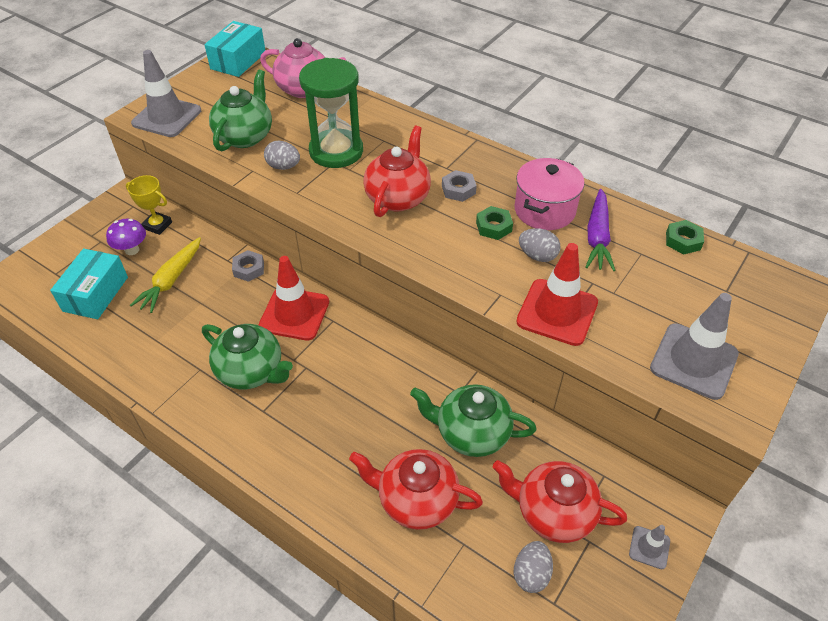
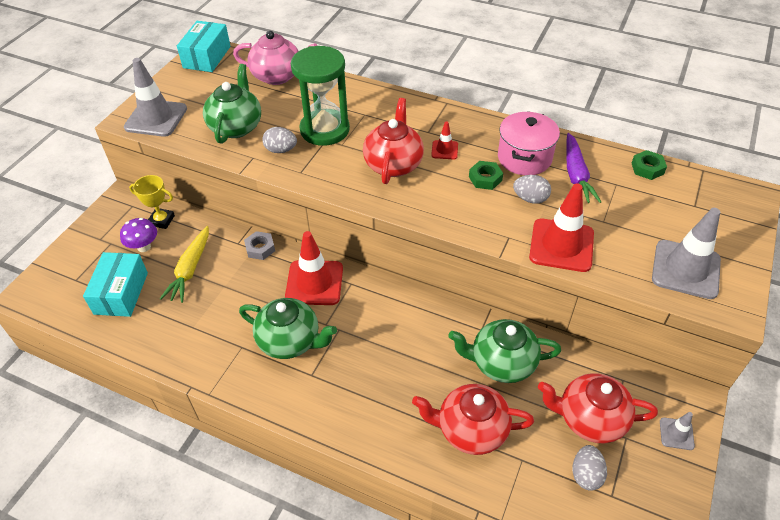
camera: 10 degrees left, 0 degrees up
grey nut [442,170,477,202] -> red traffic cone [431,121,458,159]

